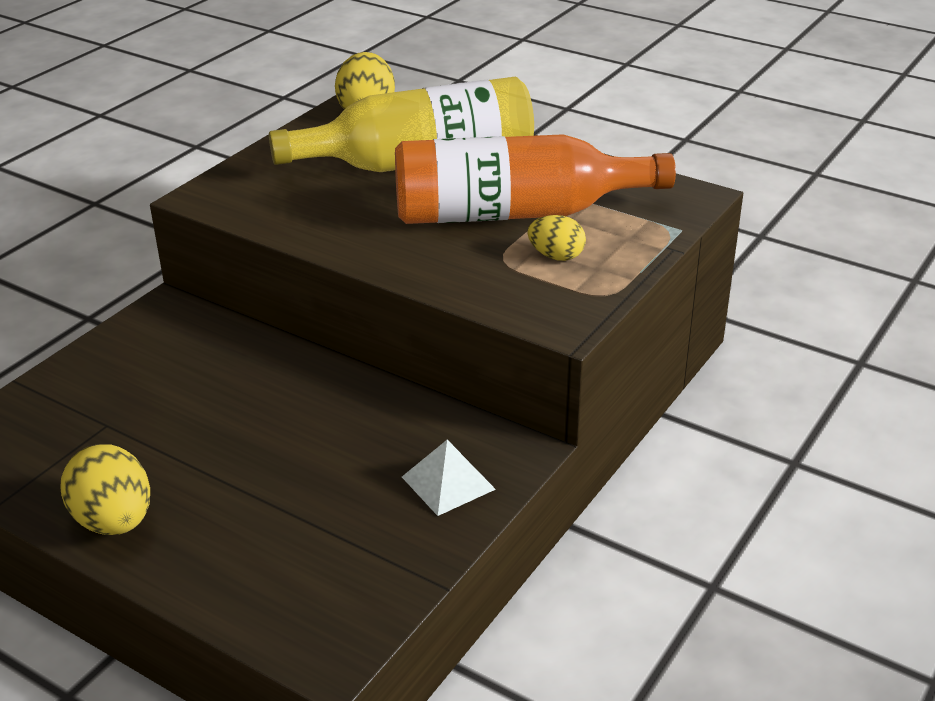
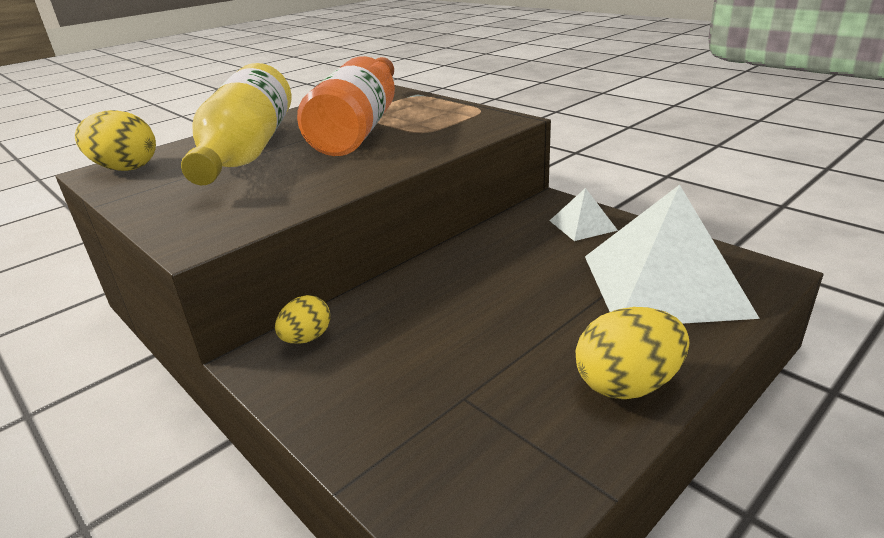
camera: 75 degrees left, 5 degrees down
yellow egg [528,215,586,261] -> yellow egg moved to [275,295,330,344]
none -> white pyramid [585,185,760,324]

